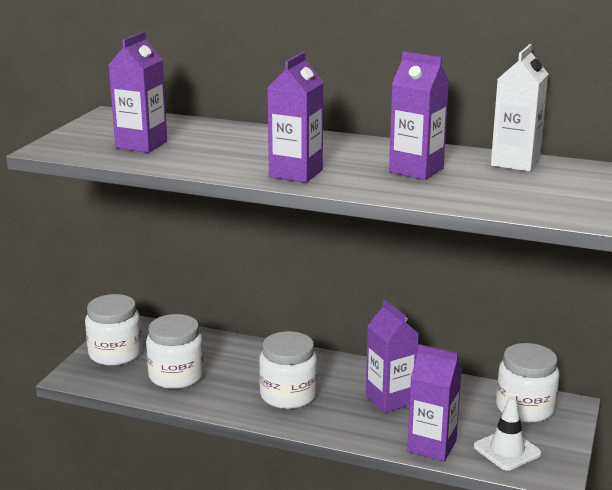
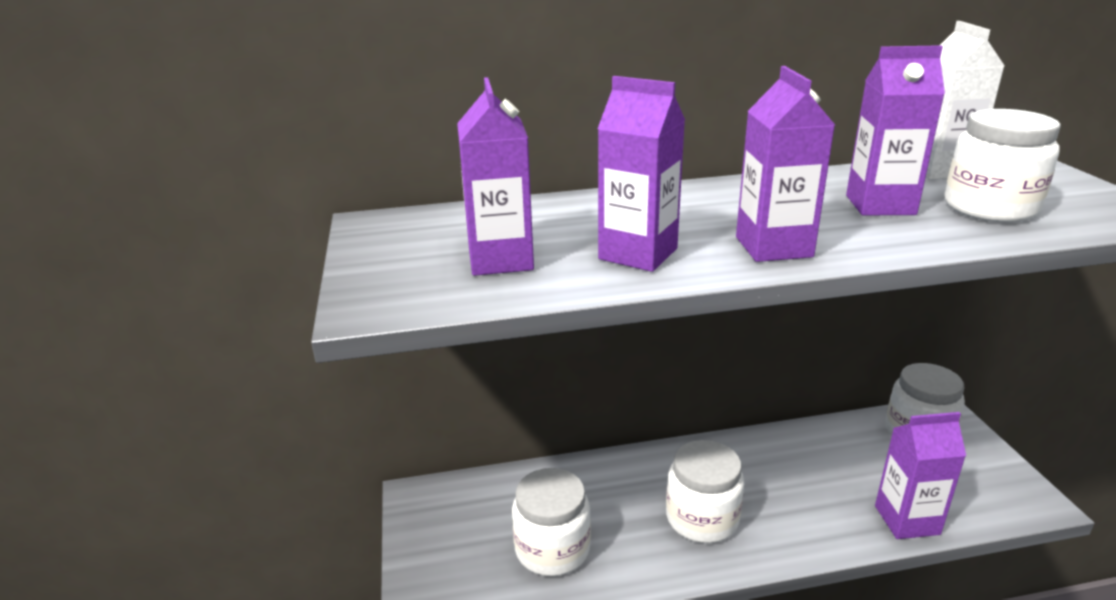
camera: 30 degrees left, 5 degrees up
white jar [85,294,142,366] -> white jar moved to [944,109,1061,223]
purple carton [366,300,419,413] -> purple carton moved to [598,76,685,272]
white traffic cone [474,396,541,471] -> none

